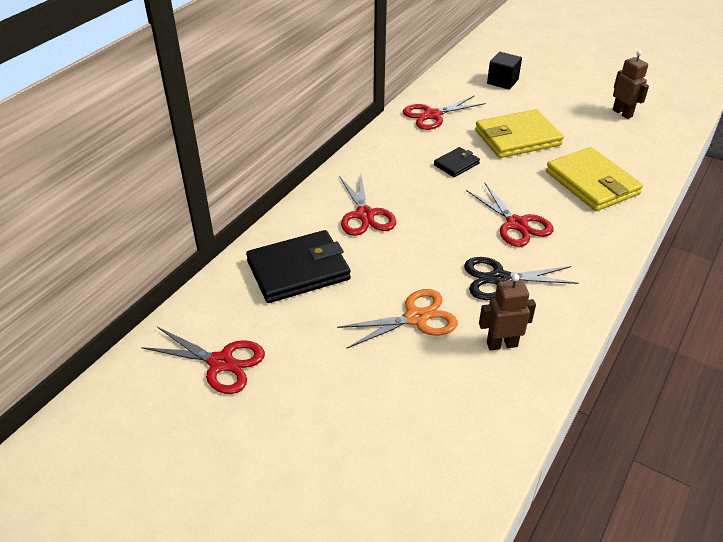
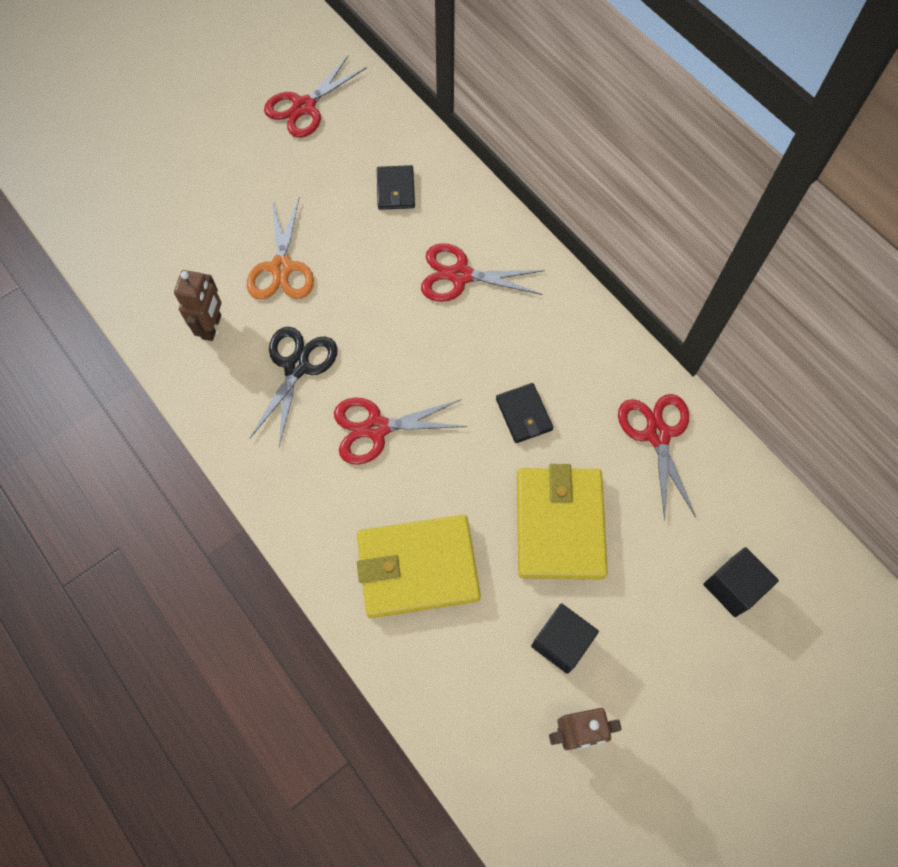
camera: 110 degrees right, 25 degrees up
black wallet [246,230,351,303] -> black wallet [377,165,415,210], size x0.51
none -> black cube [531,603,599,674]

